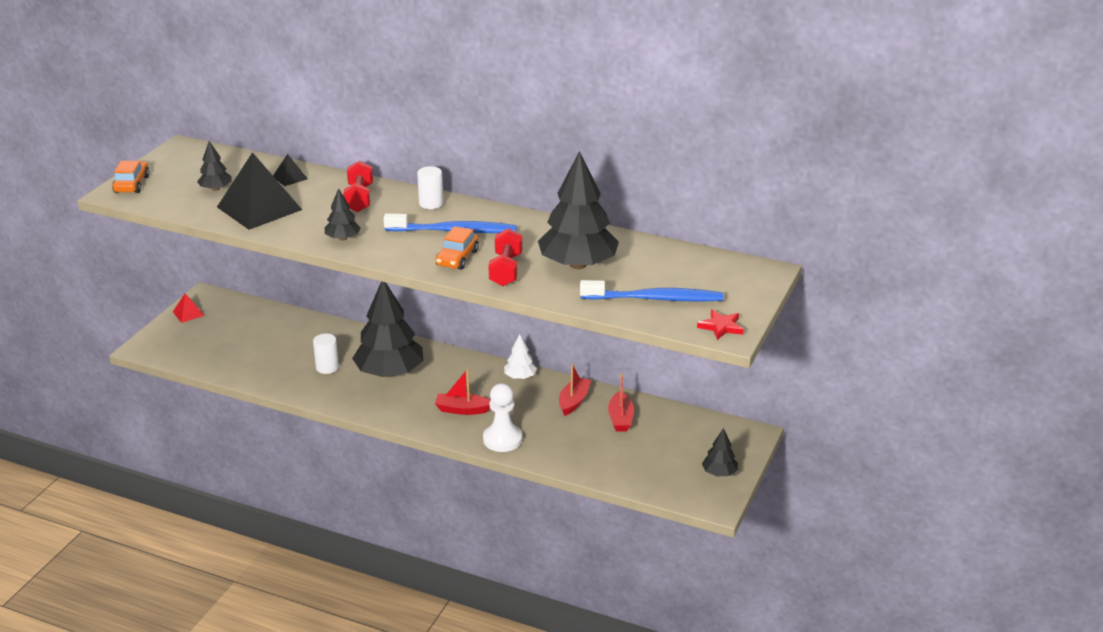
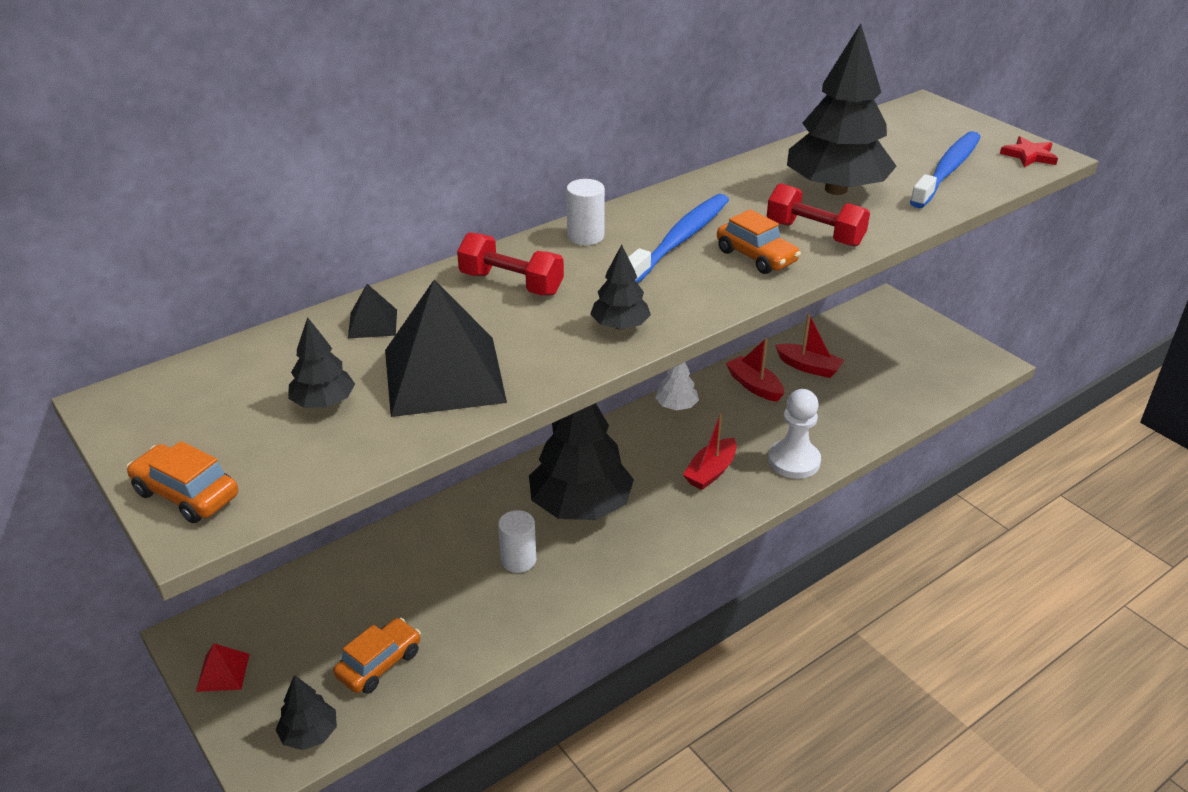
camera: 60 degrees left, 5 degrees up
black tree [702,428,738,476] -> black tree moved to [276,675,337,750]
none -> orange car [333,618,421,694]

